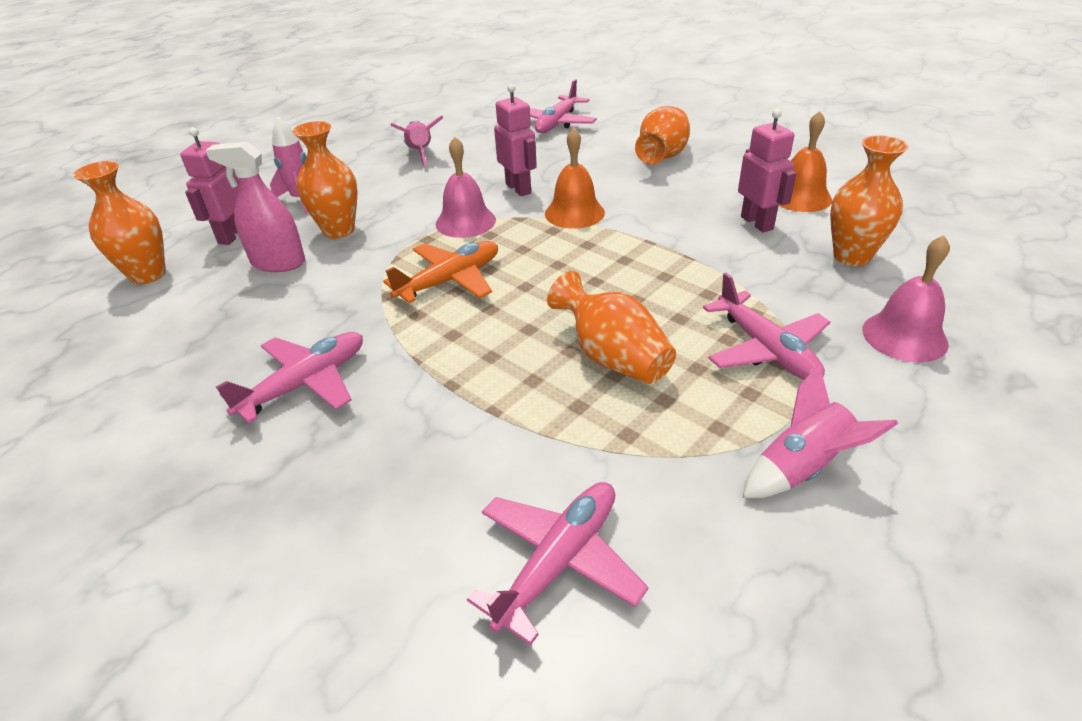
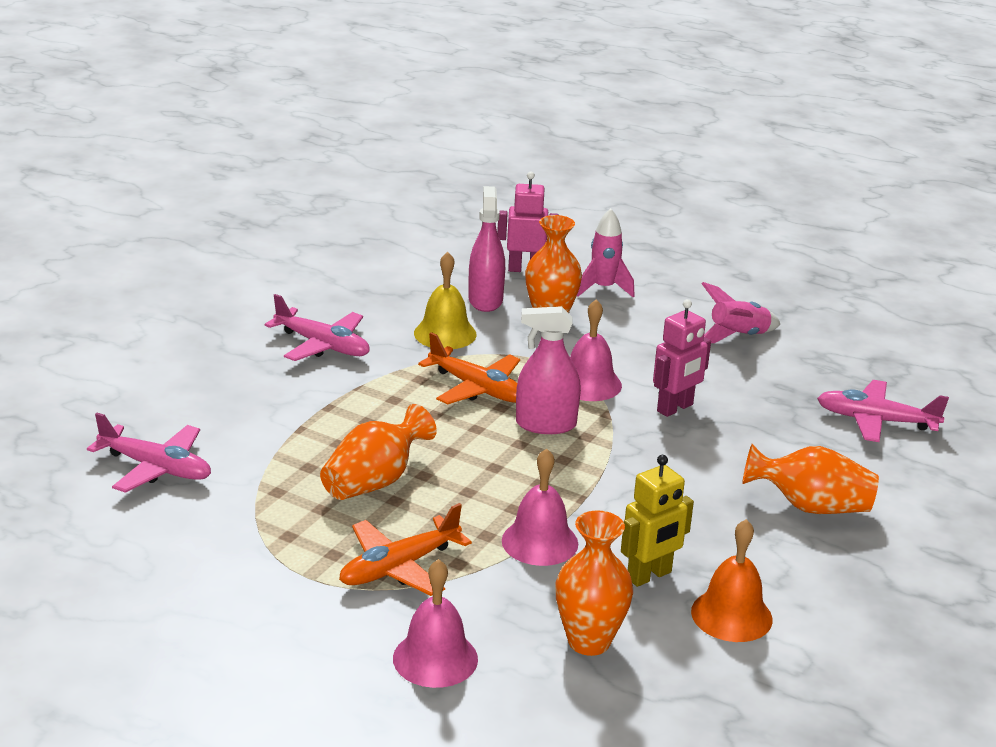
camera: 75 degrees right, 10 degrees down
orange vase [73,161,166,285] -> none
orange bell [545,128,605,229] -> none
pink plane [703,273,830,380] -> orange plane [339,503,472,596]
pink robot [738,108,796,232] -> yellow robot [621,455,694,587]
pink rocket [743,364,898,498] -> none
none -> yellow bell [414,252,477,349]
none -> pink bell [502,448,578,566]
none -> pink spray bottle [516,306,581,434]

